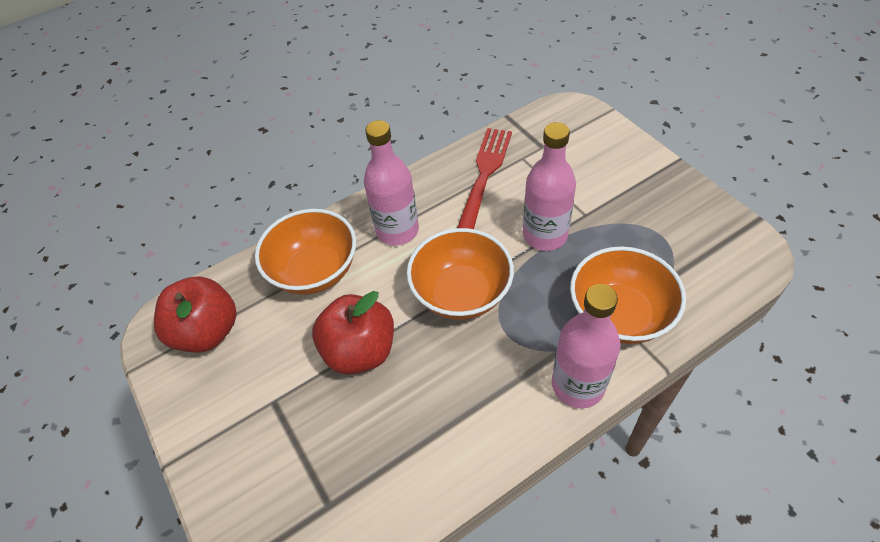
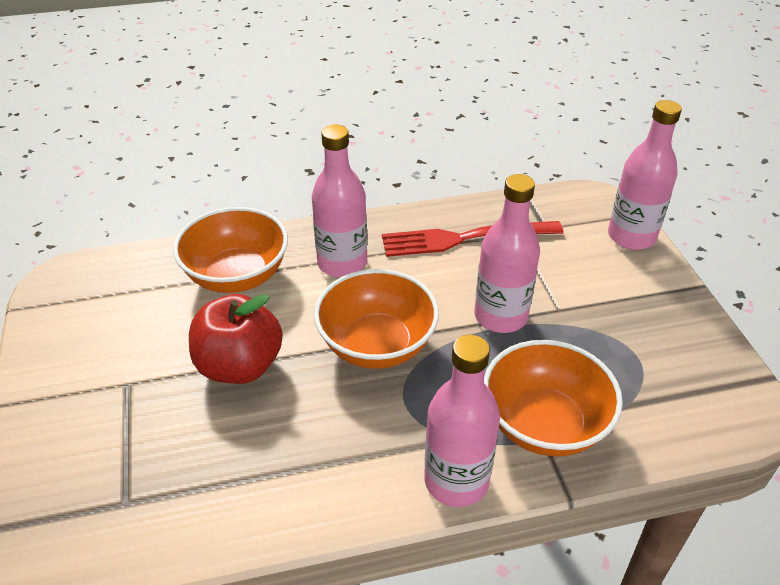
camera: 15 degrees right, 10 degrees down
red apple [154,276,237,353] -> none
red fork [457,128,512,229] -> red fork turned 135 degrees counterclockwise [382,221,564,257]
none -> pink bottle [608,100,682,250]

